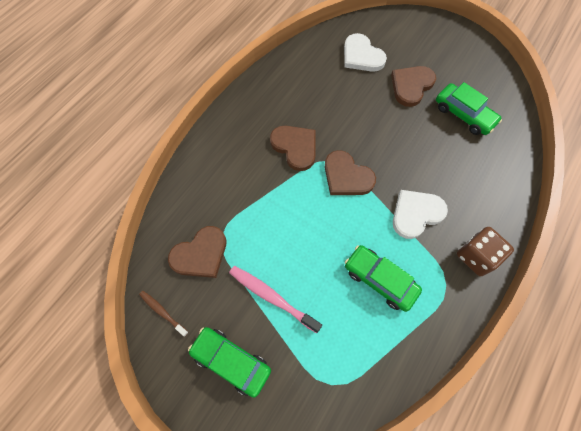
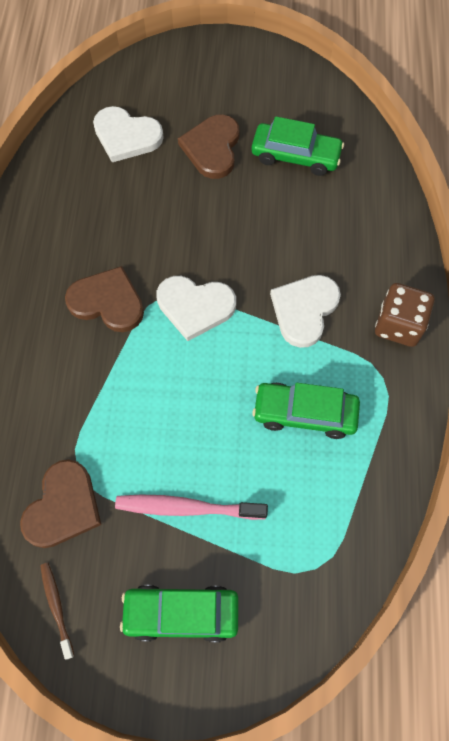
camera: 30 degrees left, 0 degrees up
brown toothbrush [139,291,188,337] -> brown toothbrush turned 60 degrees clockwise [40,562,74,660]
brown heart [325,150,376,195] -> white heart [156,276,236,341]

